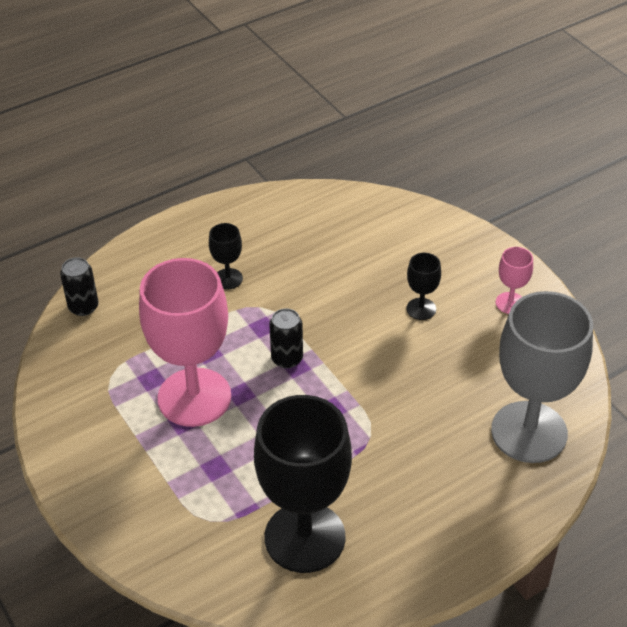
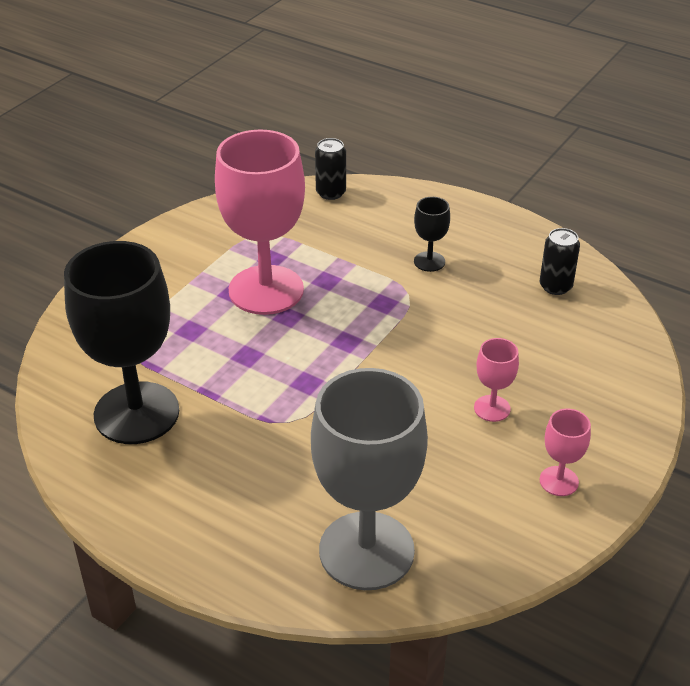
camera: 65 degrees right, 5 degrees down
black can [269,308,303,368] -> black can moved to [540,228,580,295]
black goblet [407,253,441,320] -> pink goblet [474,338,519,422]

